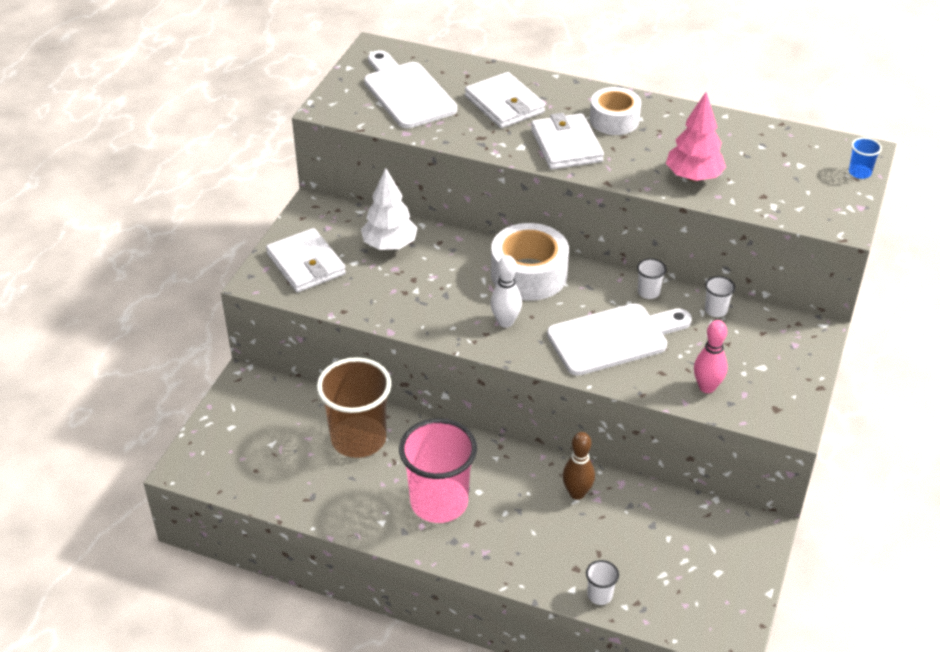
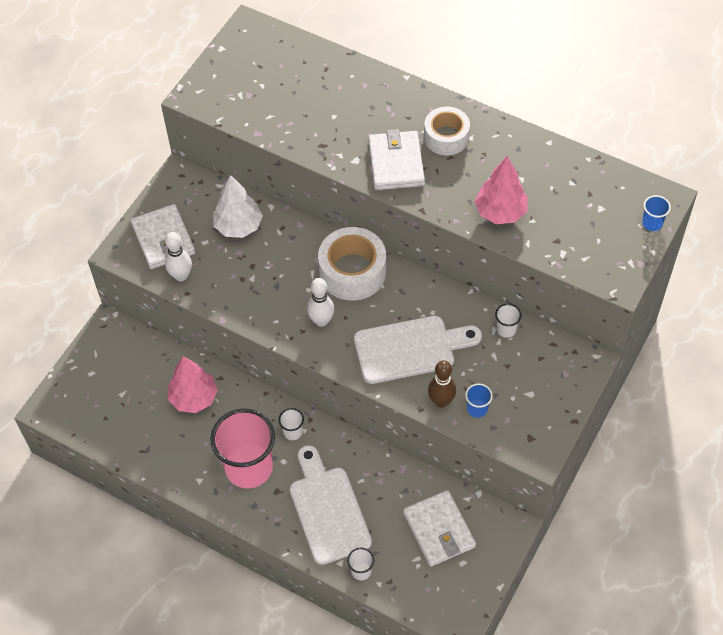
camera: 10 degrees right, 15 degrees up
brown cup [317,357,391,458] -> pink tree [168,356,218,413]
white cutting board [364,50,457,128] -> white cutting board moved to [290,445,372,565]
white wallet [465,72,545,128] -> white wallet moved to [403,490,476,566]
brown bowling pin [562,432,595,499] -> brown bowling pin moved to [428,360,456,408]
white cup [637,258,667,299] -> white cup moved to [278,408,304,440]
pink bowling pin [694,320,728,393] -> blue cup [465,383,493,418]
none -> white bowling pin [165,232,192,281]

